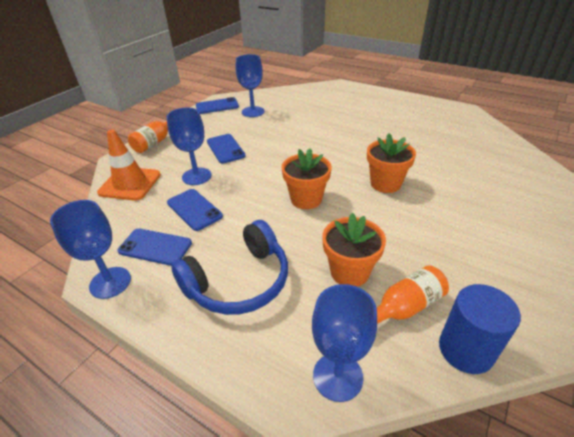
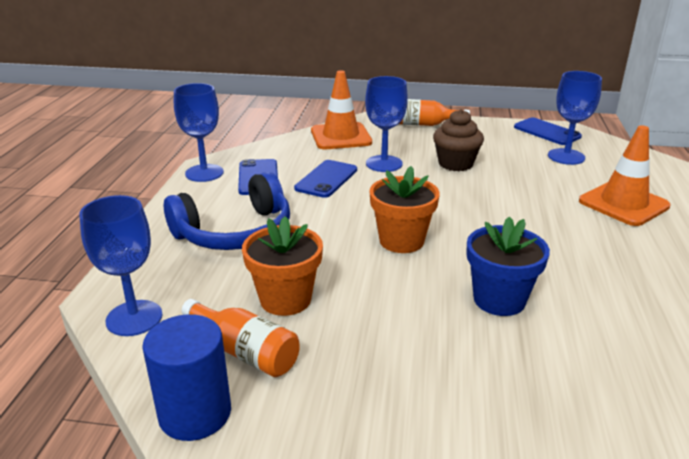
camera: 65 degrees right, 10 degrees down
blue headphones [171,220,288,315] -> blue headphones turned 60 degrees counterclockwise [164,172,290,250]
blue phone [207,134,246,164] -> brown cupcake [433,109,484,171]
orange flower pot [367,133,416,193] -> blue flower pot [466,216,550,316]
none -> orange traffic cone [579,125,671,226]

